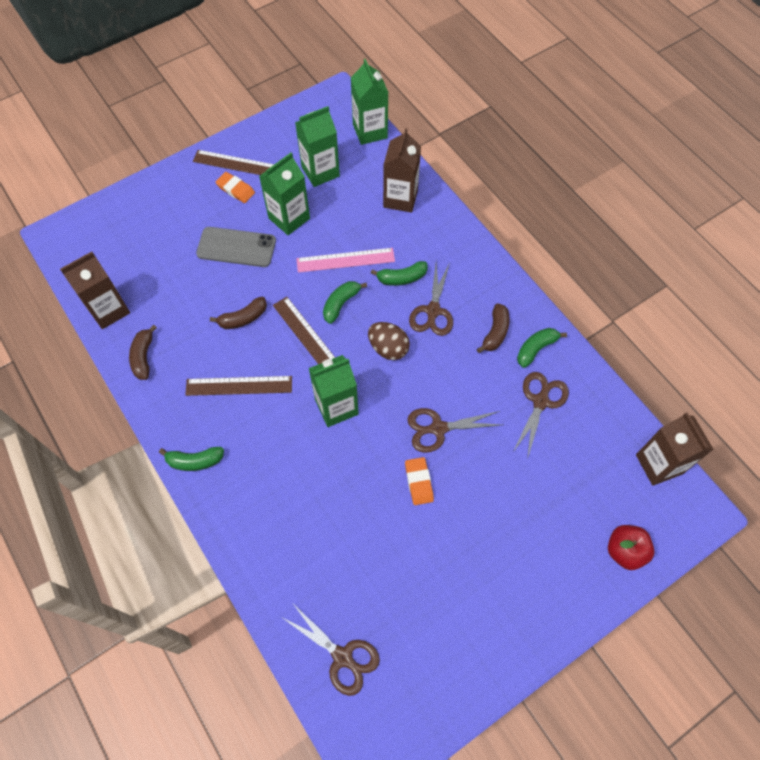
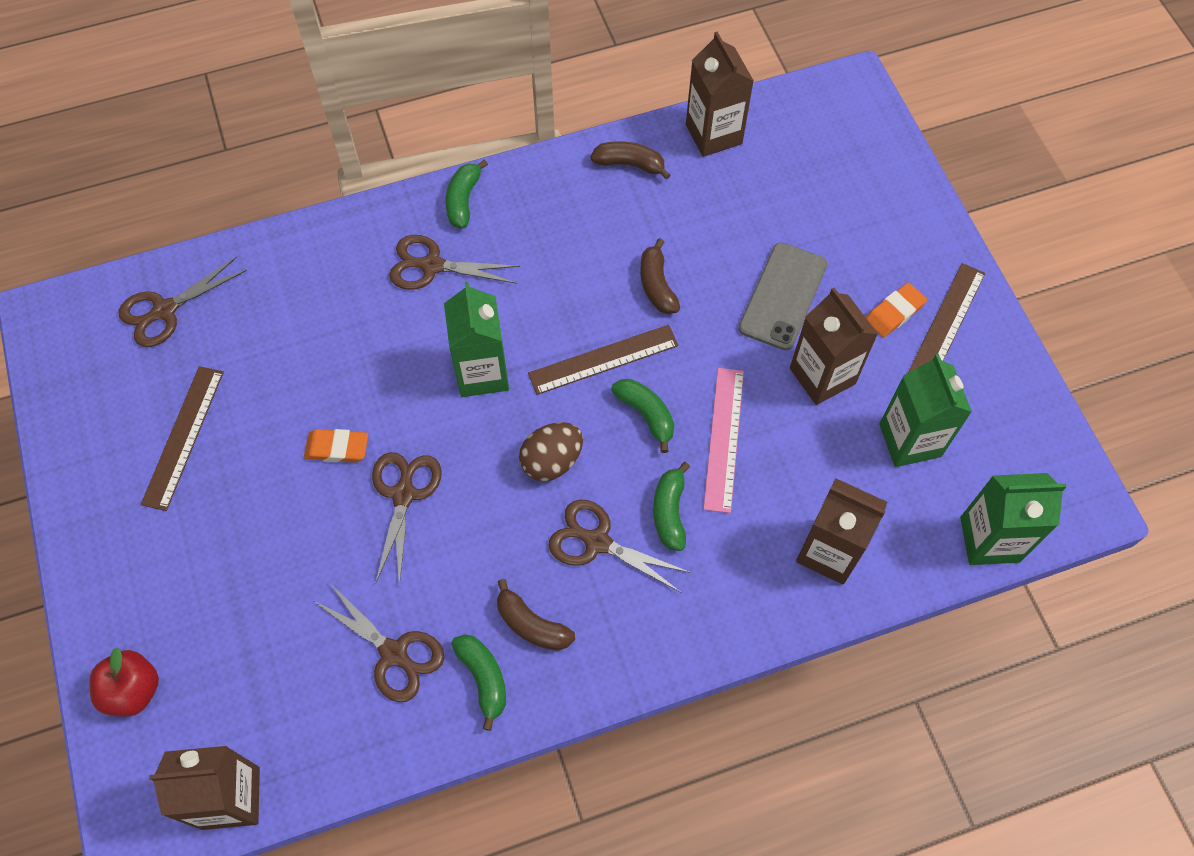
camera: 105 degrees right, 0 degrees up
brown ruler [185,376,292,396] -> brown ruler moved to [141,366,224,511]
green carton [259,153,310,235] -> brown carton [790,288,878,405]
none -> brown scissors [389,235,520,290]

